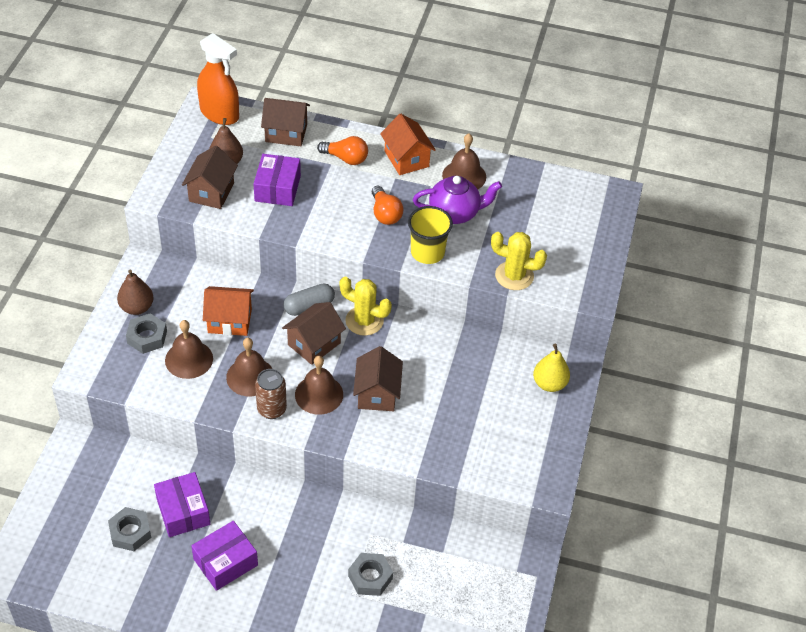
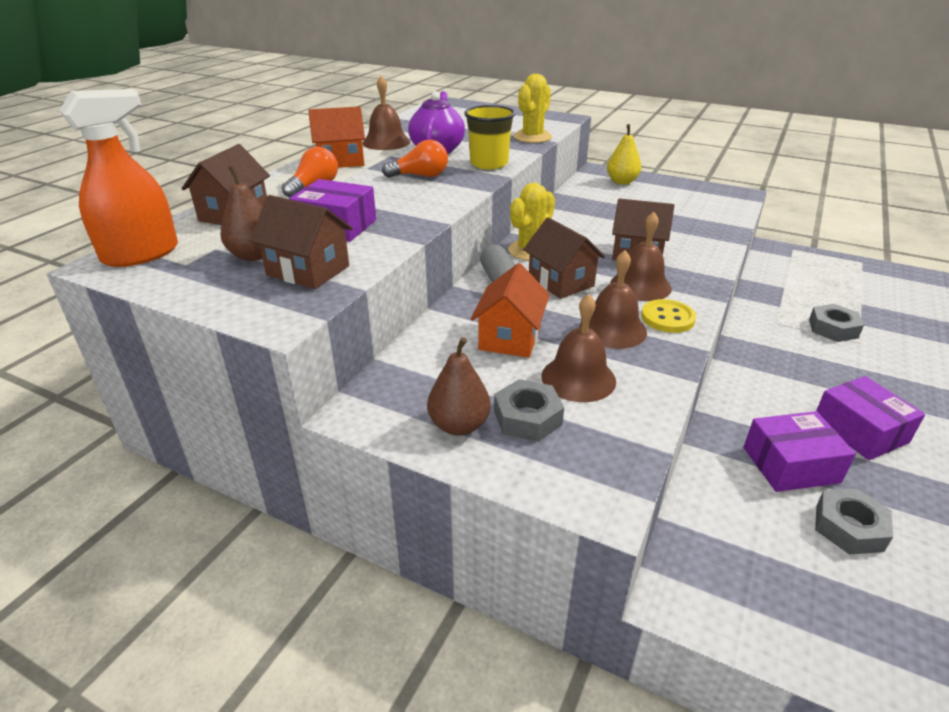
camera: 75 degrees left, 15 degrees down
brown can [255,369,287,419] -> yellow button [641,299,696,333]

